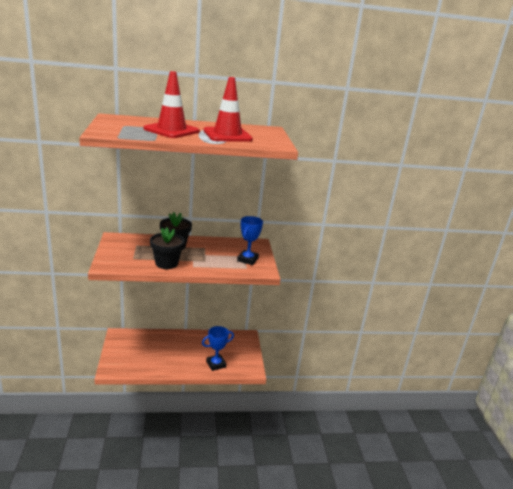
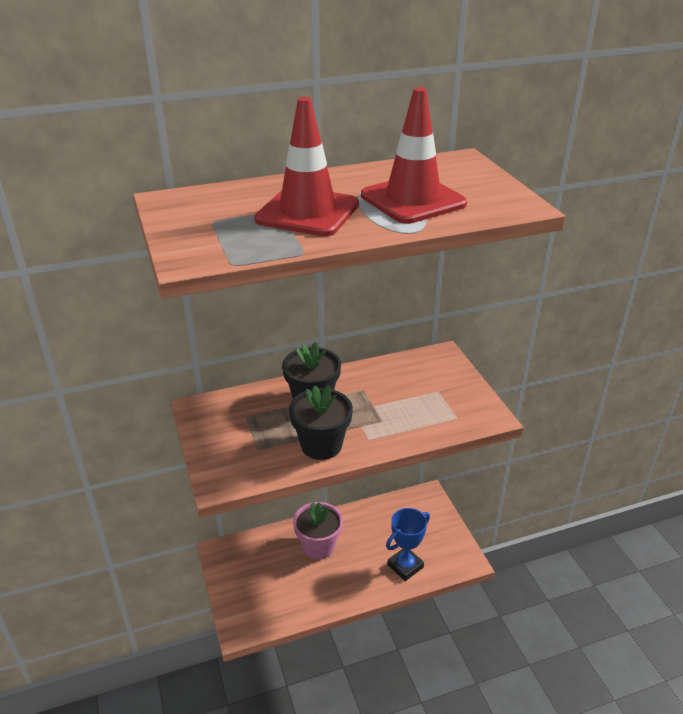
camera: 10 degrees left, 10 degrees up
blue trophy [237,216,263,265] -> none
none -> pink flower pot [293,502,343,560]

